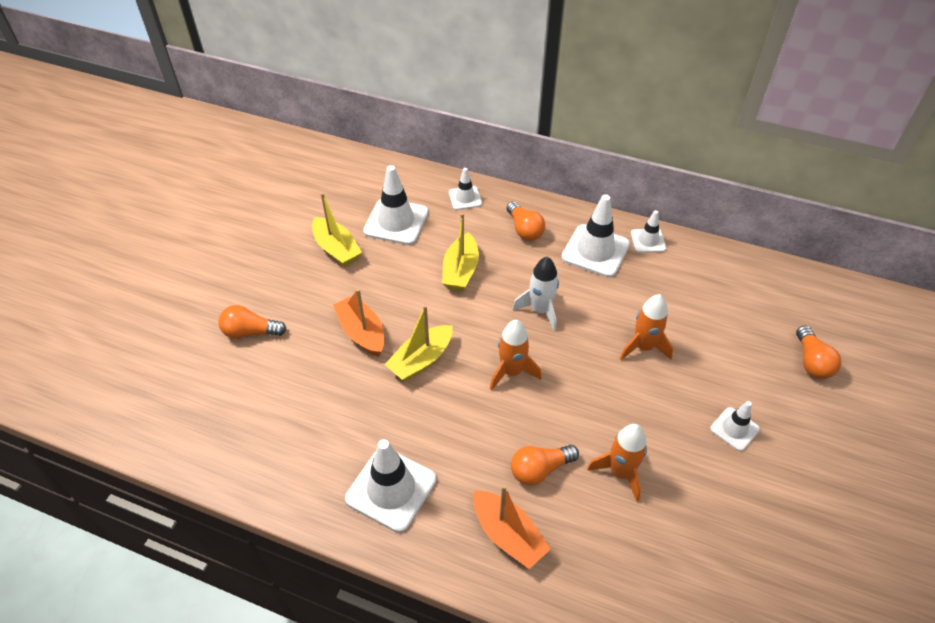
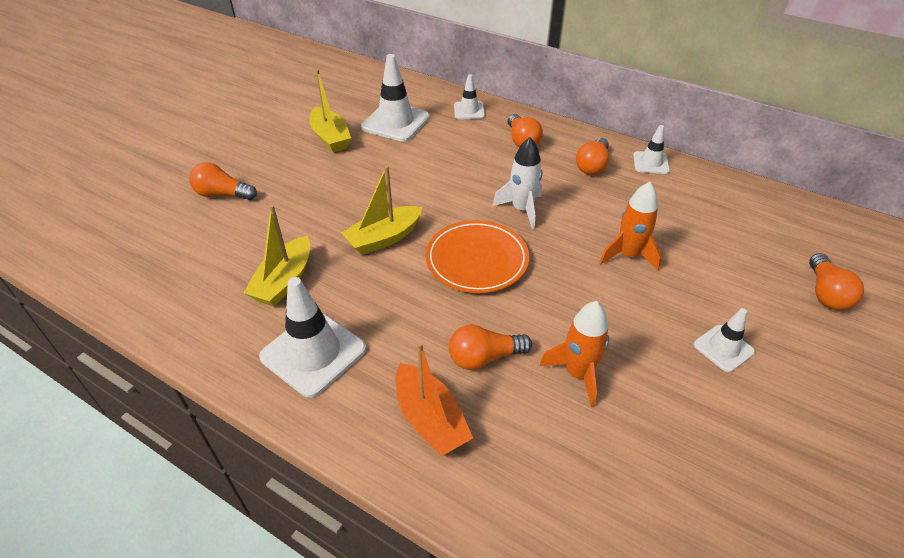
camera: 10 degrees right, 5 degrees down
orange boat [333,289,385,357] -> none
yellow boat [442,213,479,291] -> yellow boat moved to [243,205,310,306]
orange rocket [490,320,541,390] -> orange plate [426,220,529,293]
white traffic cone [561,194,630,277] -> orange light bulb [576,138,610,175]

